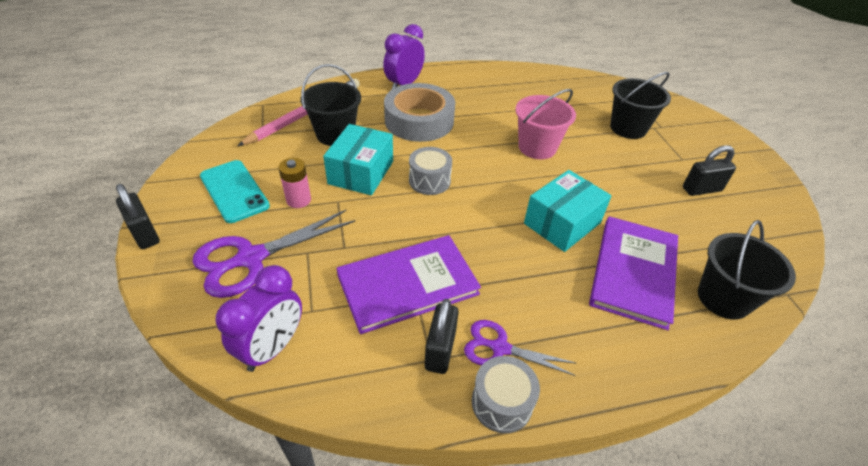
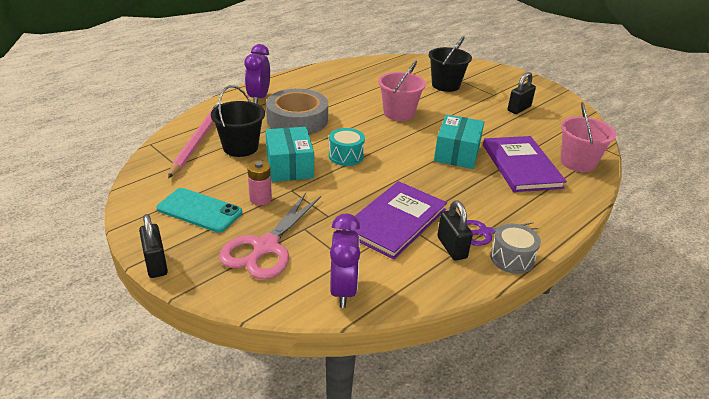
camera: 30 degrees left, 10 degrees down
black padlock [116,184,160,249] -> black padlock turned 45 degrees clockwise [139,214,168,278]
purple scissors [192,210,355,298] -> pink scissors [219,193,321,279]
grey drum [409,147,452,195] -> turquoise drum [329,128,365,166]
black bucket [698,220,796,320] -> pink bucket [561,102,616,172]

